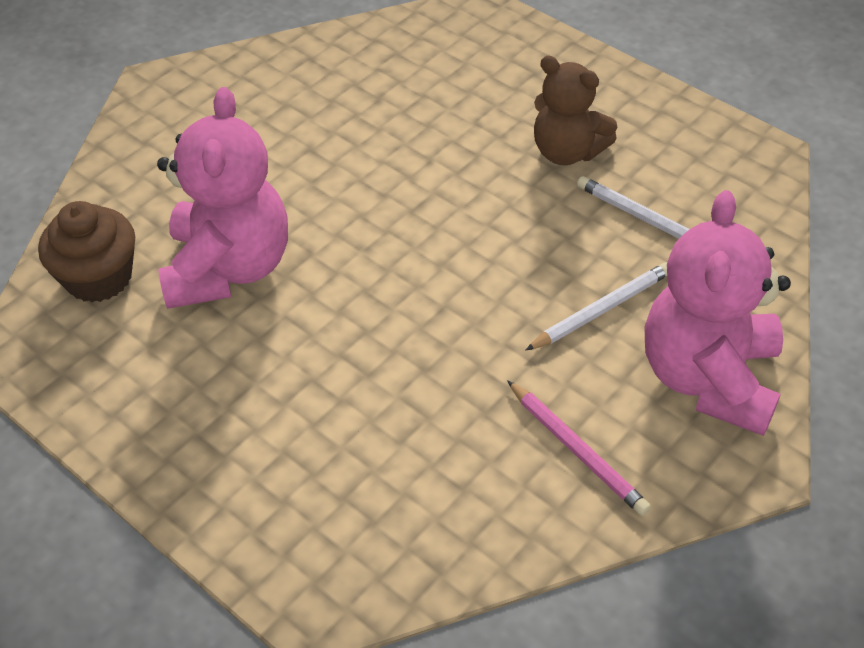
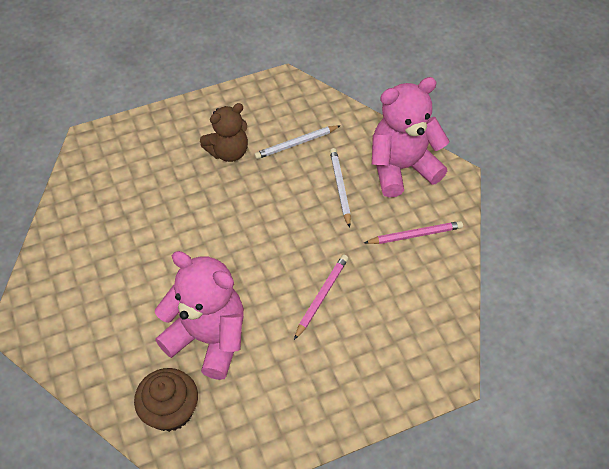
camera: 65 degrees left, 5 degrees up
pink teddy bear [645,190,791,436] -> pink teddy bear turned 120 degrees clockwise [372,77,450,197]
none -> pink pencil [294,255,348,340]

